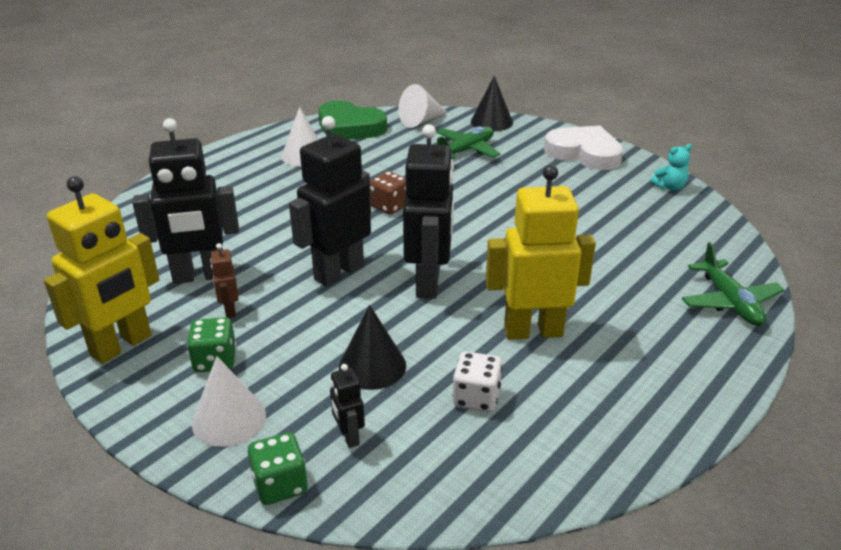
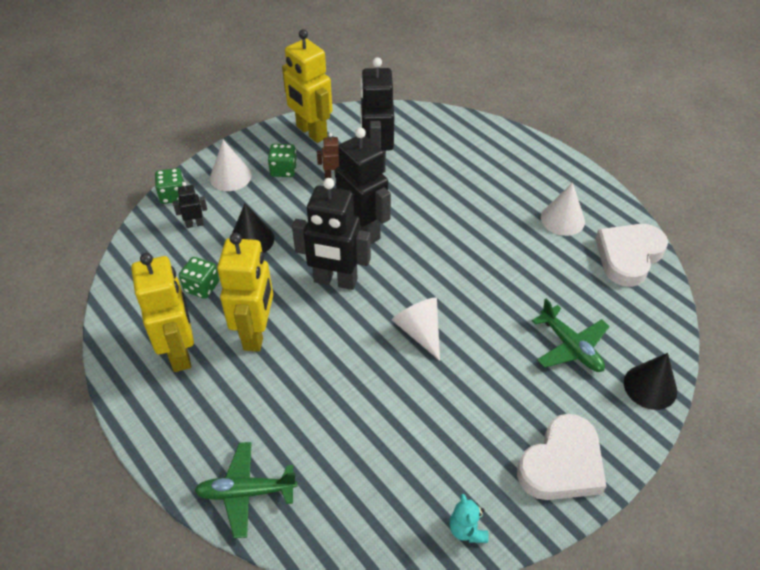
camera: 100 degrees right, 15 degrees up
green heart [318,100,387,140] -> white heart [595,224,668,287]
brown dice [370,171,406,215] -> none
white cone [398,84,447,128] -> white cone moved to [392,297,440,361]
white dice [452,352,502,412] -> green dice [179,257,219,299]
none -> yellow robot [131,253,194,372]

